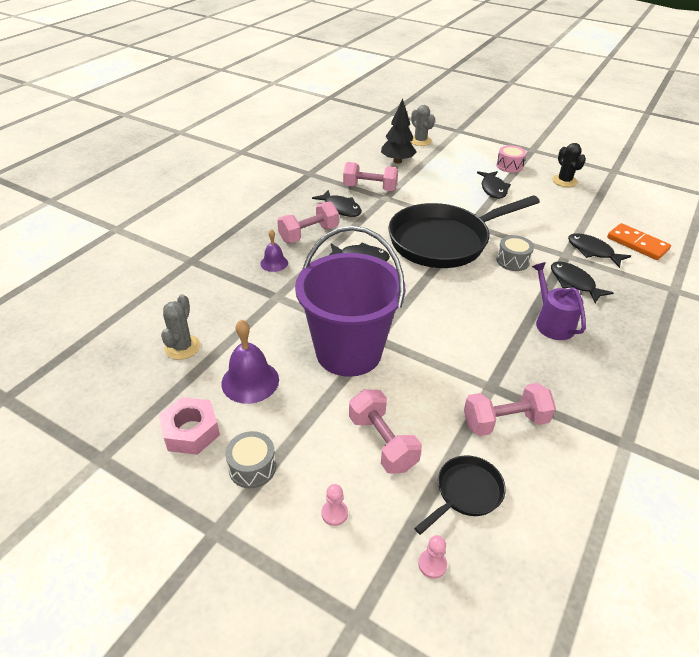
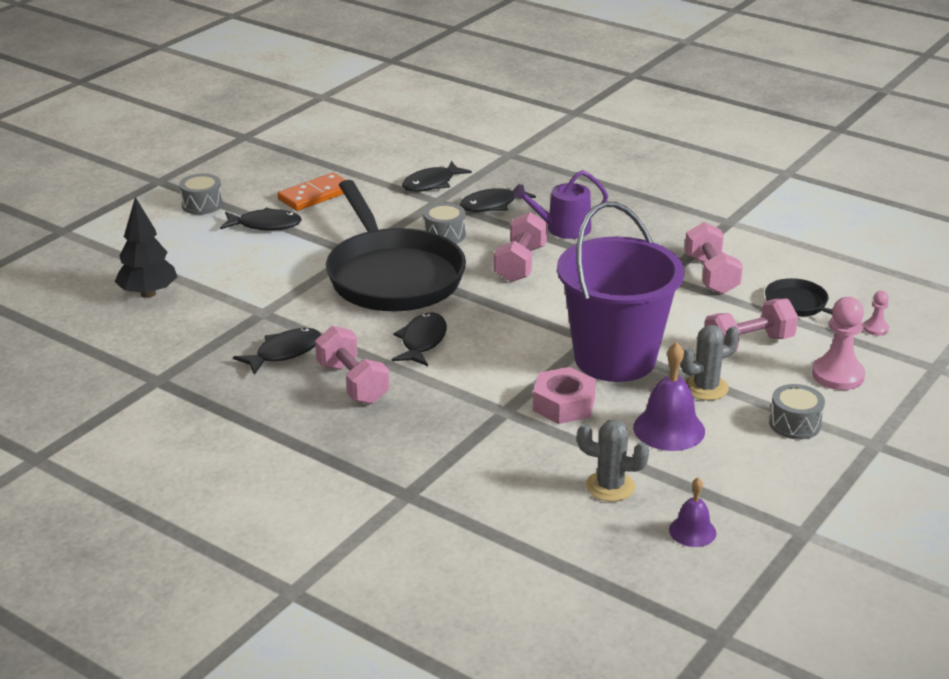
camera: 85 degrees left, 10 degrees down
pink nut [158,397,220,455] -> pink nut moved to [533,367,596,424]
purple bell [260,229,288,272] -> purple bell moved to [669,477,717,547]
pink pawn [321,484,348,526] -> pink pawn [812,297,865,390], size x1.97
pink dumbbell [343,162,398,191] -> pink dumbbell moved to [494,212,547,282]
grey cactus [410,105,435,146] -> grey cactus moved to [681,325,739,400]
pink drum [496,145,526,173] -> grey drum [179,173,223,215]
black cactus [552,143,586,187] -> none
orange domino [607,223,671,260] -> orange domino moved to [277,173,346,211]

